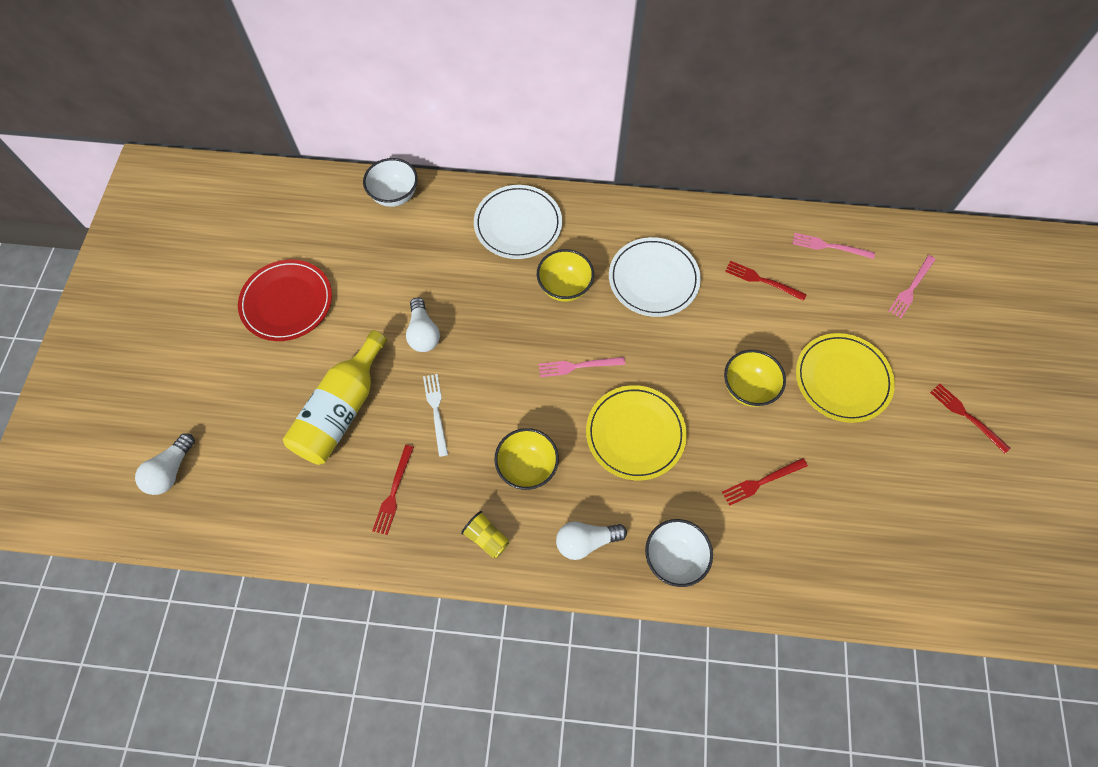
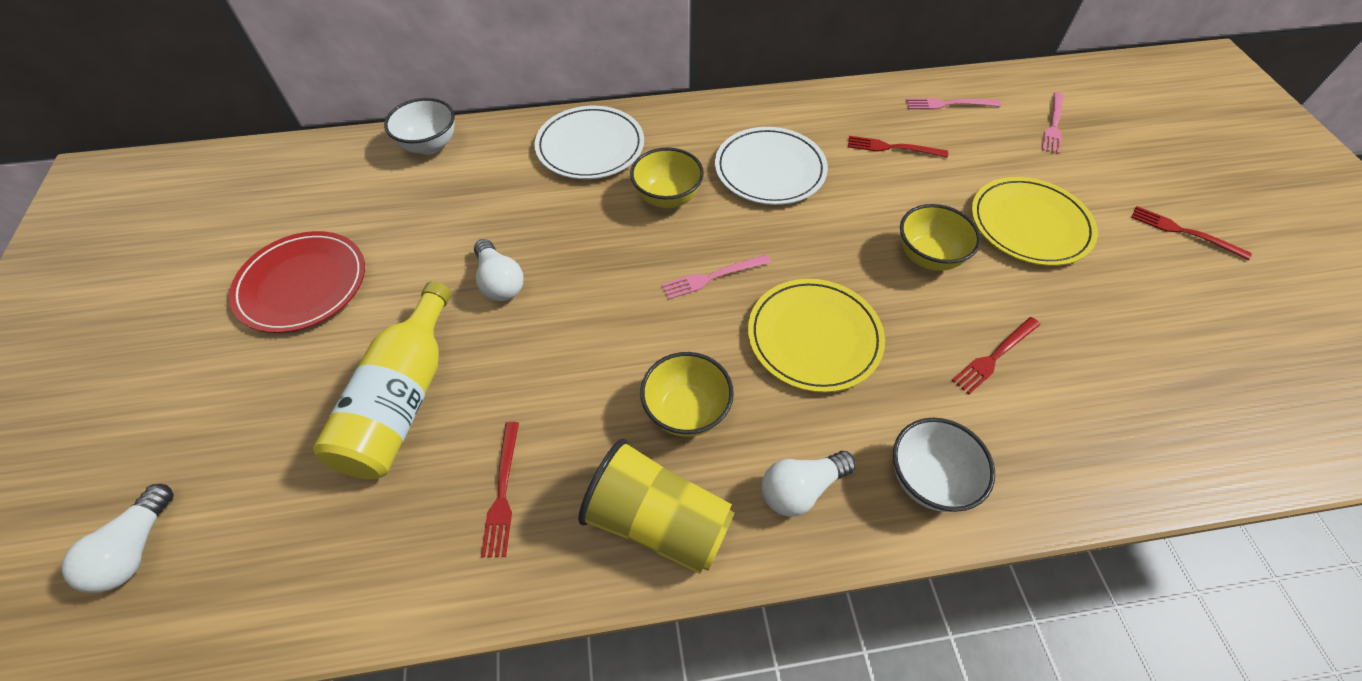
camera: 15 degrees left, 10 degrees down
white fork [423,374,448,457] -> none
yellow cup [461,511,509,558] -> yellow cup [578,439,734,574], size x2.00

